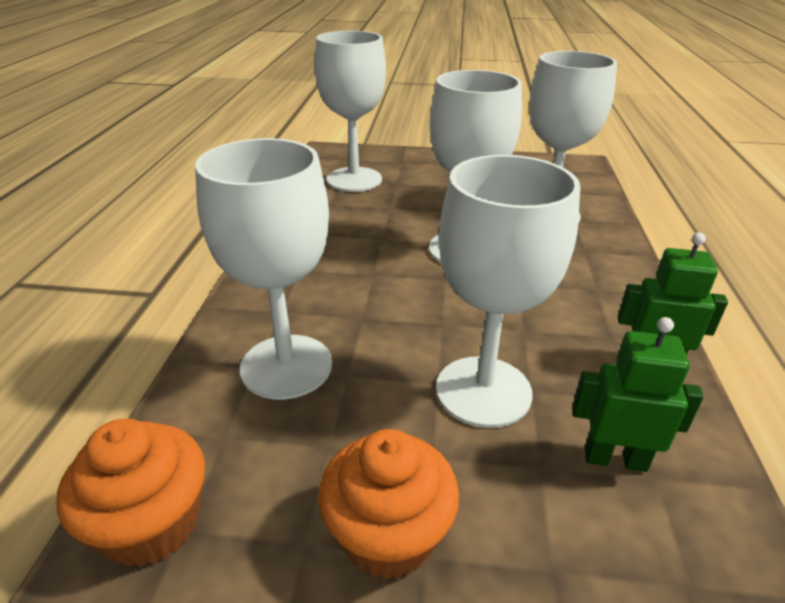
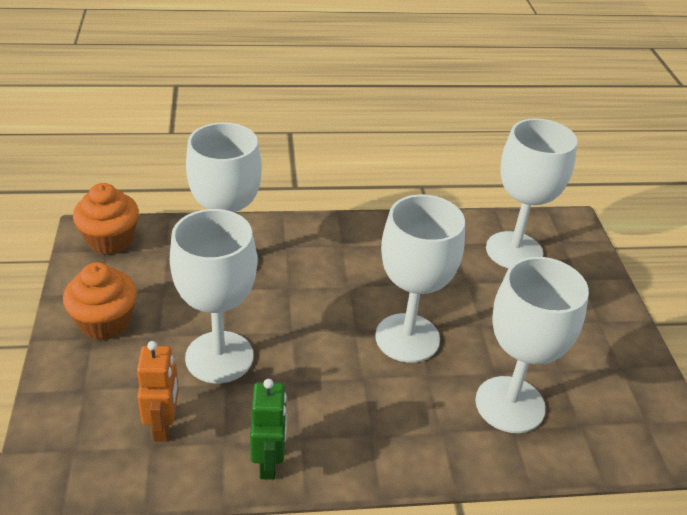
camera: 75 degrees right, 5 degrees up
green robot [572,317,704,472] -> orange robot [137,341,179,441]

